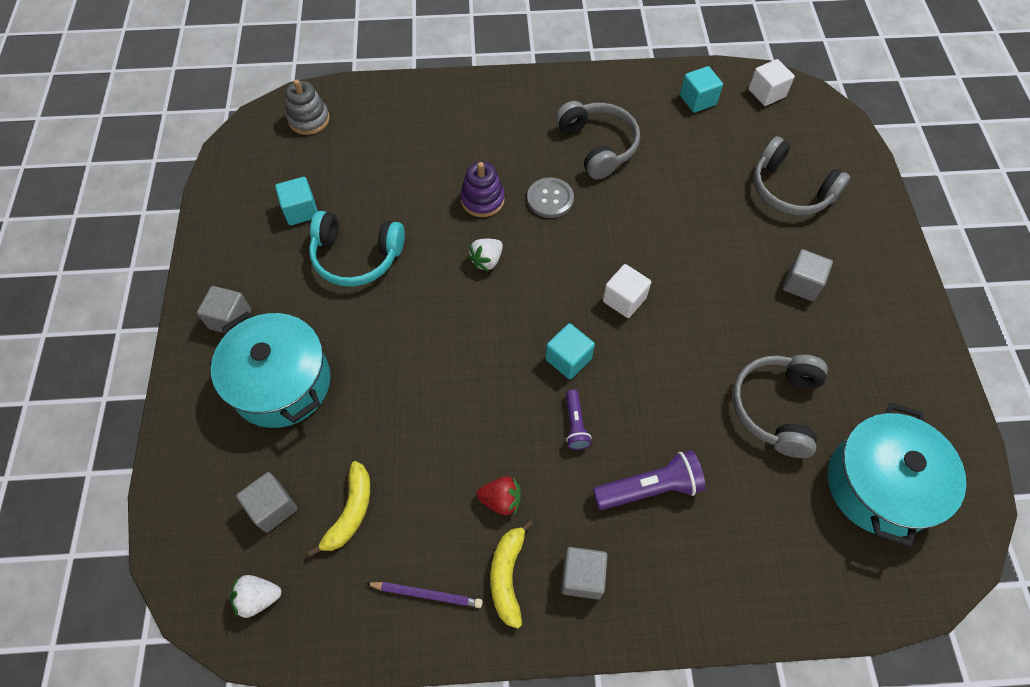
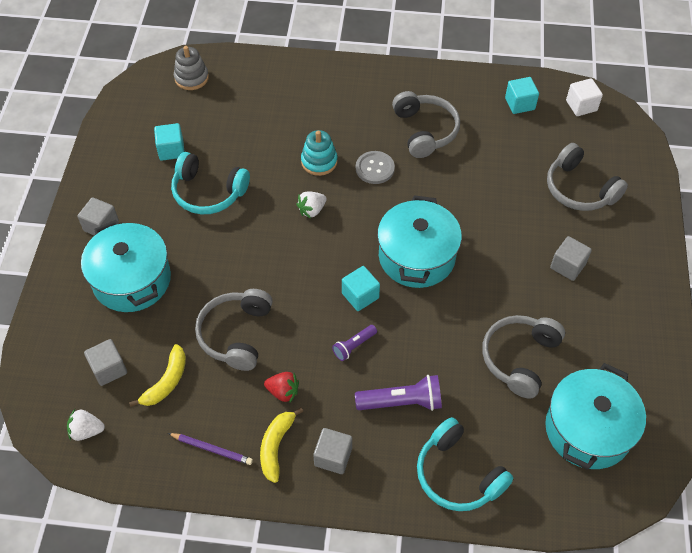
camera: 10 degrees right, 5 degrees down
purple stacking toy [460,162,505,217] -> turquoise stacking toy [301,130,338,176]
purple flashlight [566,389,592,450] -> purple flashlight turned 45 degrees clockwise [332,325,377,361]
white cube [603,264,651,318] -> turquoise pot [377,195,462,288]
none -> grey headphones [195,289,273,371]
none -> turquoise headphones [417,417,513,511]

